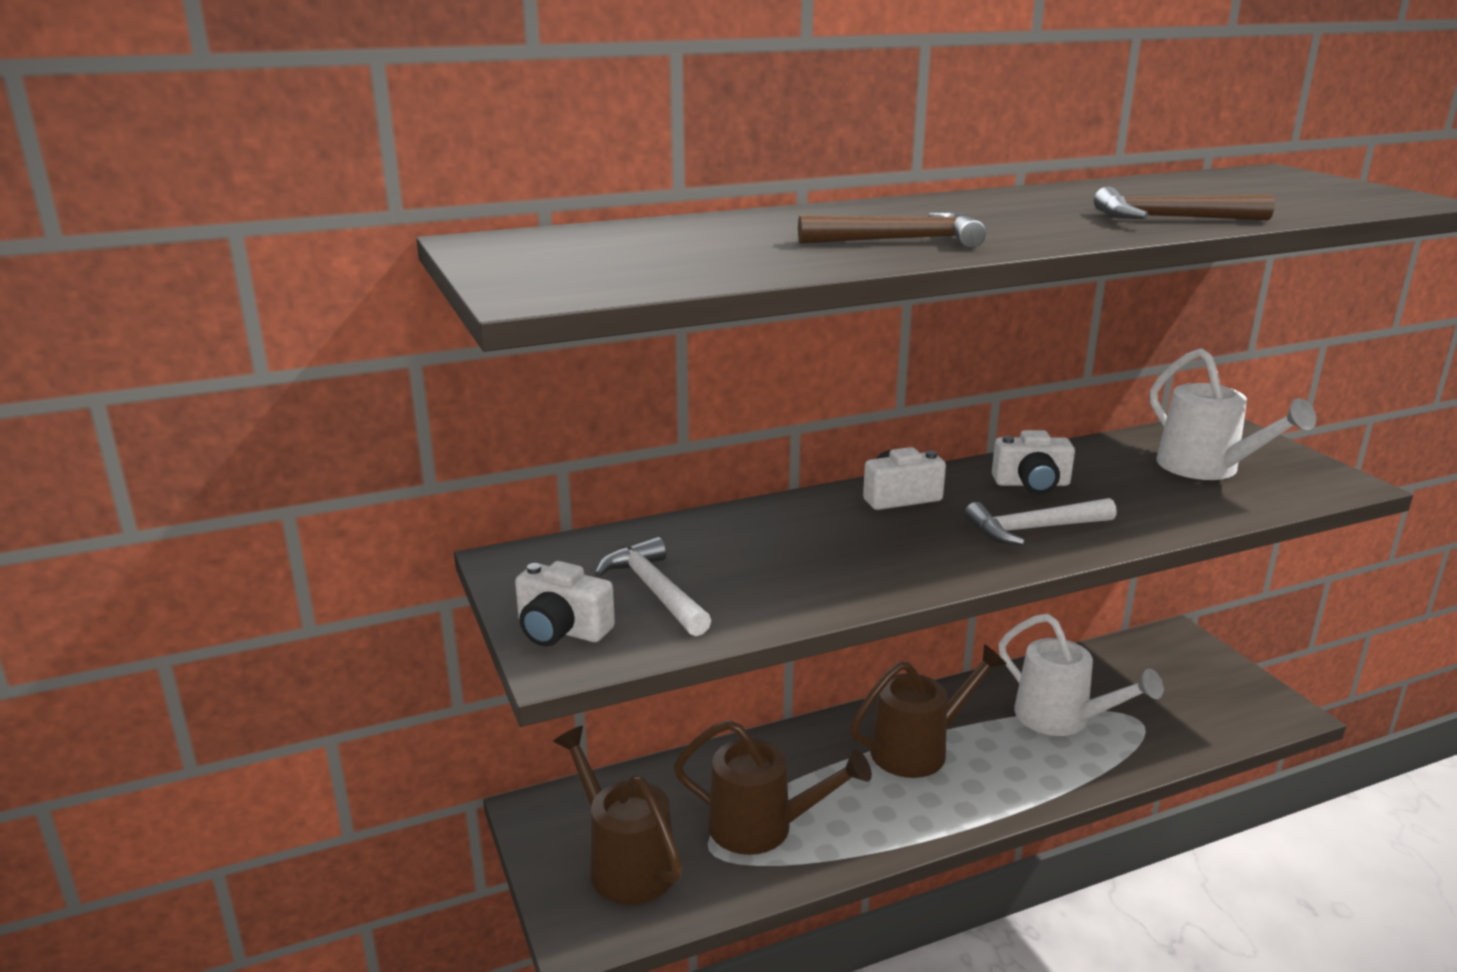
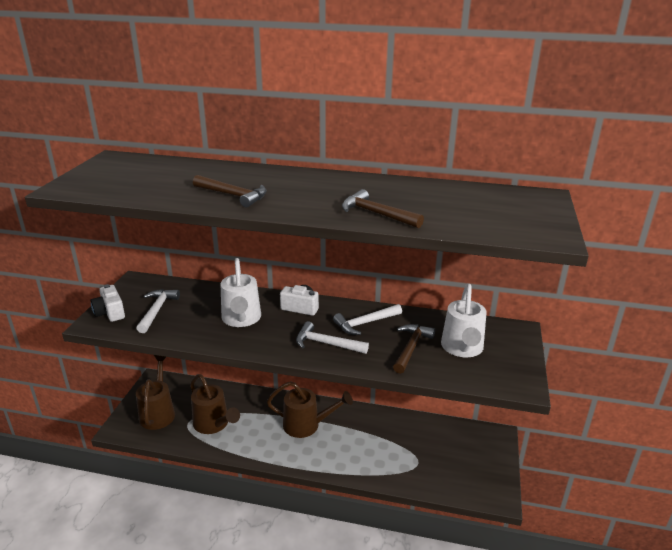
camera: 35 degrees right, 5 degrees up
white camera [992,430,1075,494] -> white hammer [333,304,402,335]
white watering can [998,614,1163,736] -> white watering can moved to [220,258,261,327]
none -> brown hammer [393,324,435,374]

